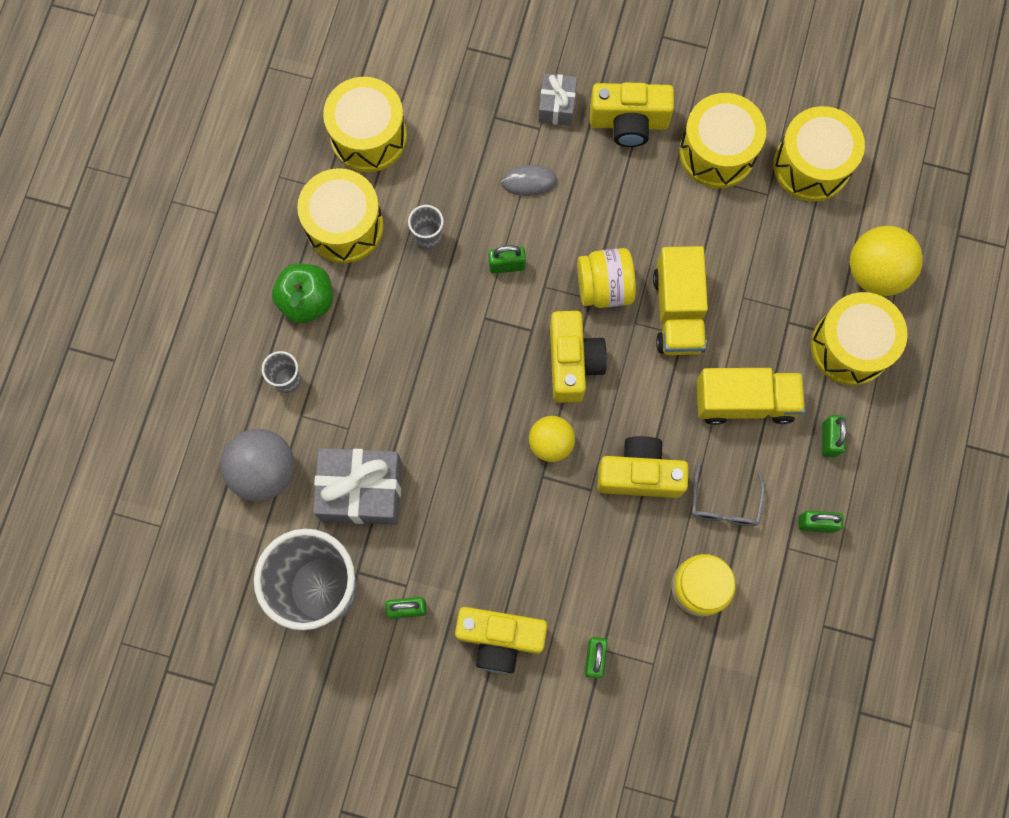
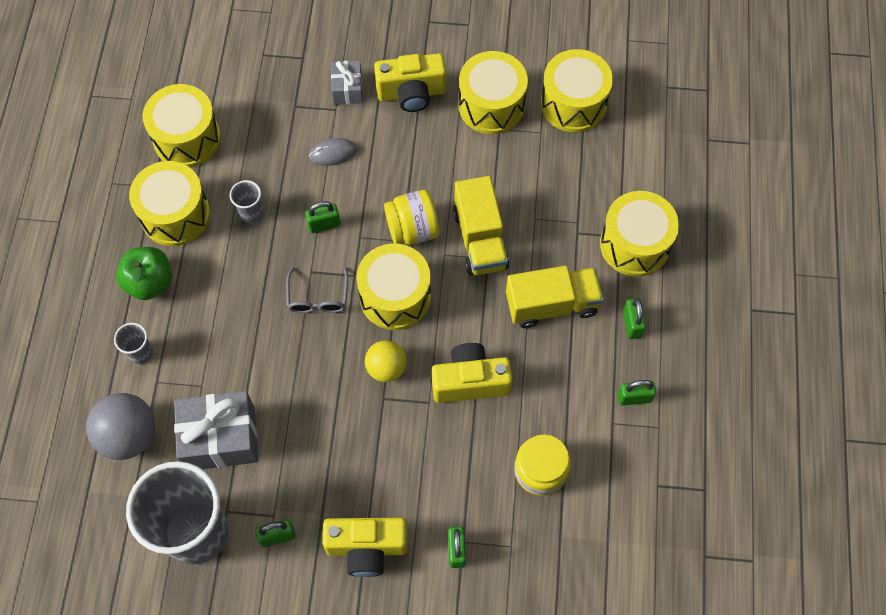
camera: 10 degrees left, 10 degrees down
yellow camera [550,311,607,403] -> yellow drum [356,243,431,330]
grey glasses [692,461,765,526] -> grey glasses moved to [286,266,348,313]
yellow ball [850,226,923,296] -> none

